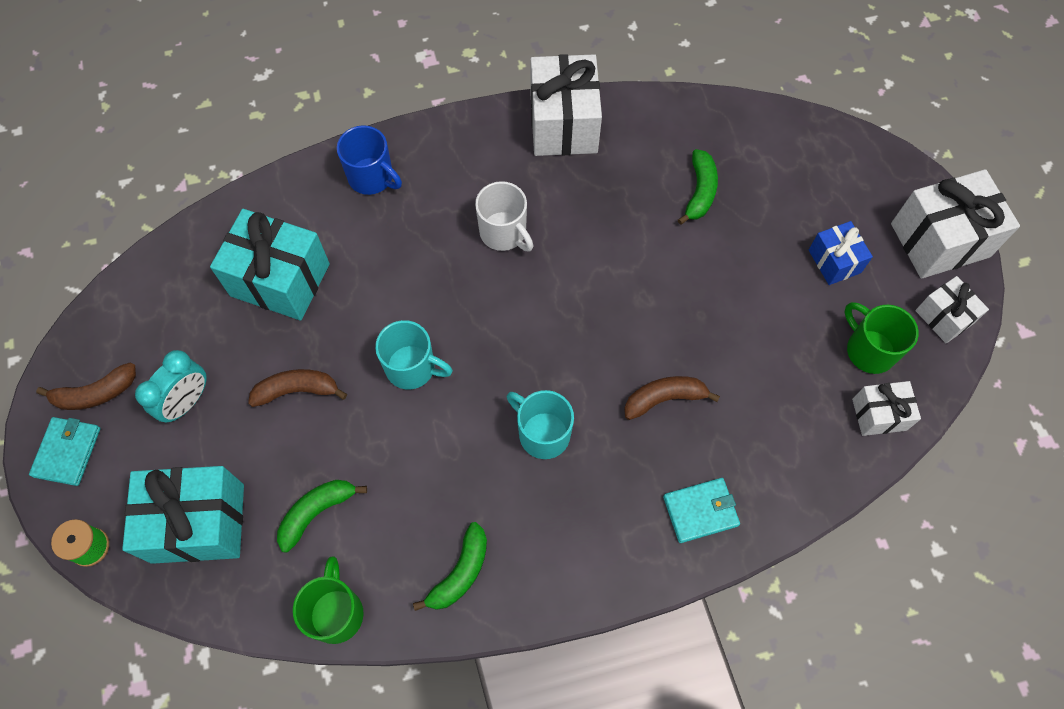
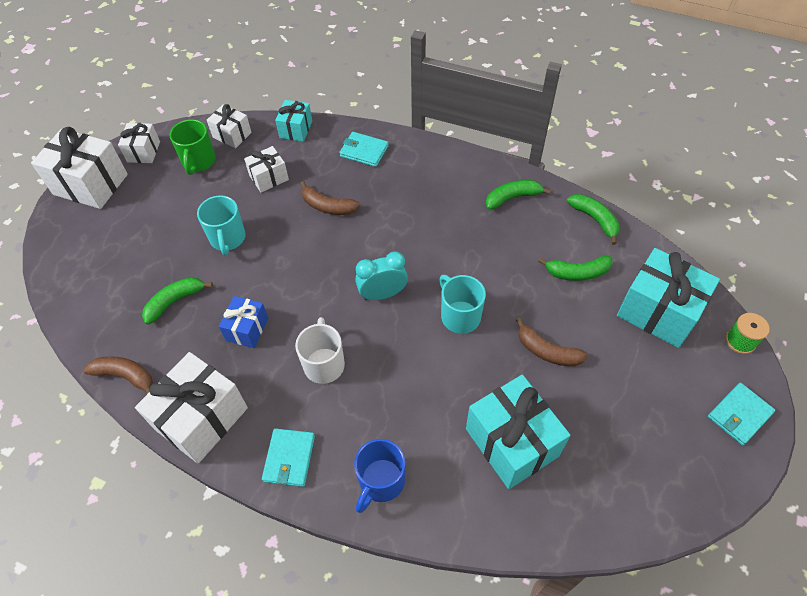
camera: 140 degrees left, 10 degrees down
brown banana [36,362,136,410] -> brown banana moved to [84,356,153,394]
turquoise clock [135,350,207,423] -> turquoise clock moved to [355,251,408,300]
green mug [293,556,364,644] -> green banana [567,194,620,245]
blue mug [337,125,402,195] -> blue mug turned 135 degrees counterclockwise [354,439,405,513]
turquoise mug [507,390,574,459] -> turquoise mug moved to [197,195,246,255]
blue gift [809,221,873,285] -> blue gift moved to [219,296,268,348]
none -> white gift [244,146,289,193]
none -> turquoise wallet [262,428,315,487]
none -> turquoise gift [275,100,312,142]

